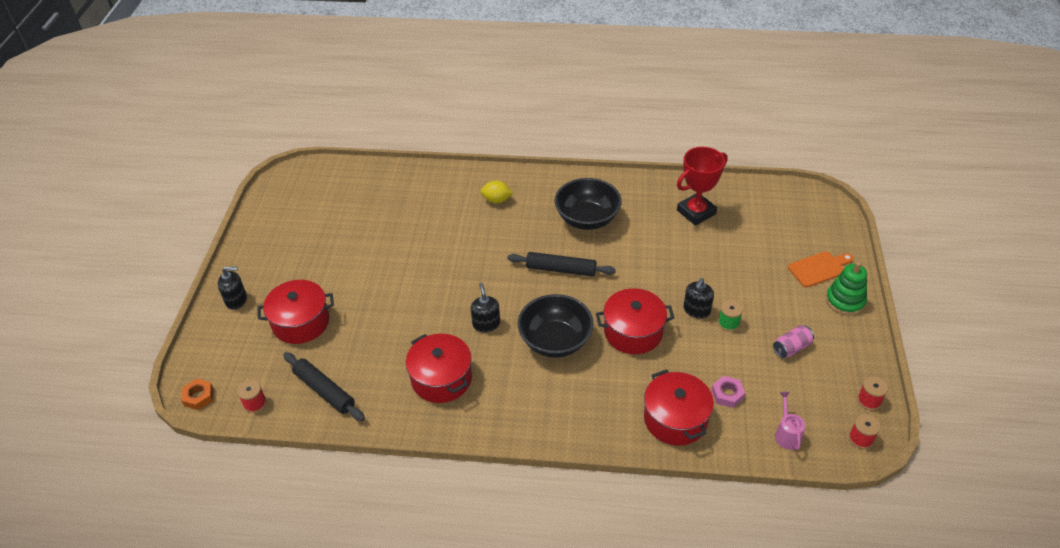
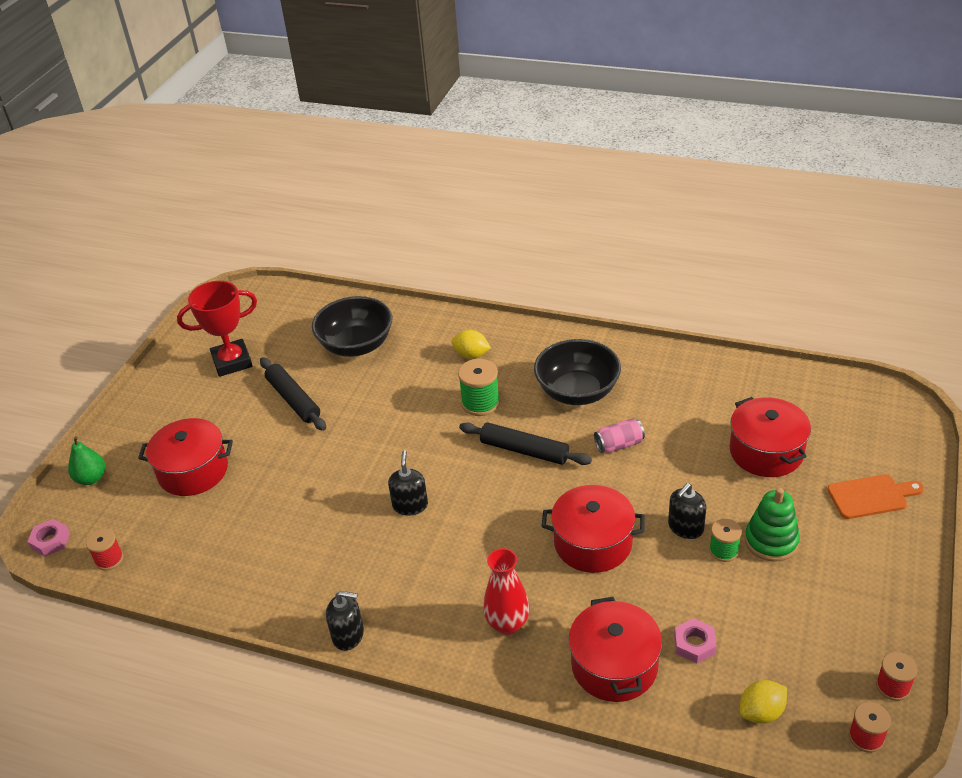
camera: 15 degrees right, 5 degrees down
orange nut [181,379,214,410] -> pink nut [27,519,70,557]
black soap dispenser [218,267,247,310] -> black soap dispenser moved to [326,591,364,651]
black rolling pin [283,352,365,421] -> black rolling pin moved to [260,357,326,431]
red pot [406,334,472,403] -> red pot moved to [730,397,811,477]
black bowl [518,294,594,358] -> black bowl moved to [312,296,393,357]
red trophy [677,147,728,226] -> red trophy moved to [177,281,257,377]
pink can [773,325,814,358] -> pink can moved to [594,418,645,453]
pink watering can [775,392,805,450] -> yellow lemon [739,680,787,724]
green stacking toy [826,262,867,316] -> green stacking toy moved to [745,488,800,562]
none -> green pear [68,436,105,485]
none -> green spool [458,359,500,416]
none -> red vase [483,548,530,635]

